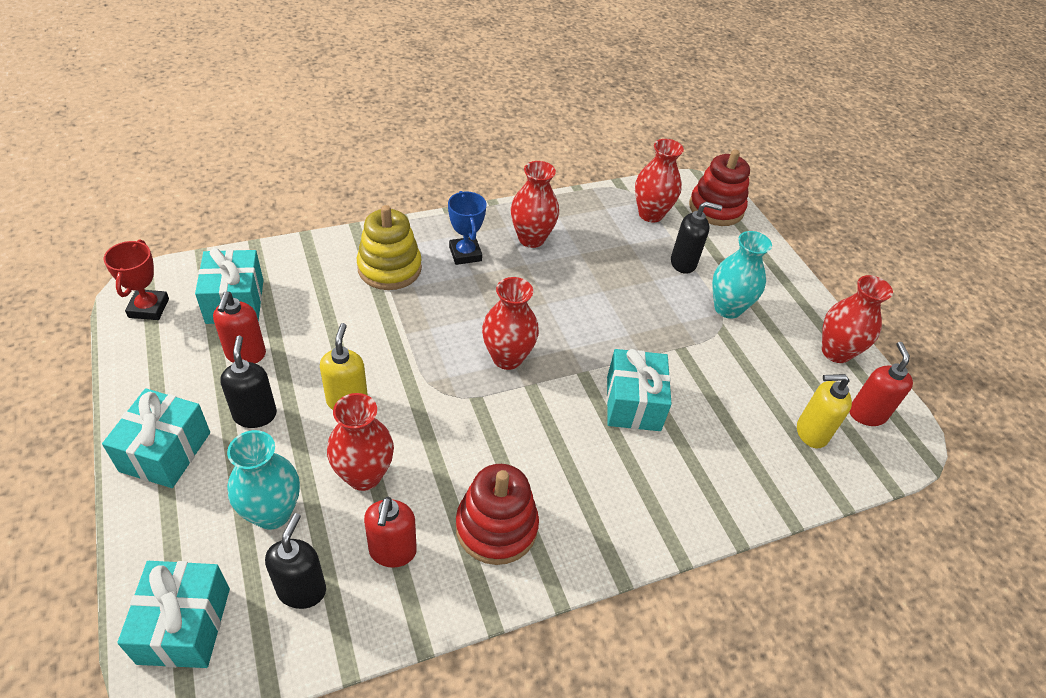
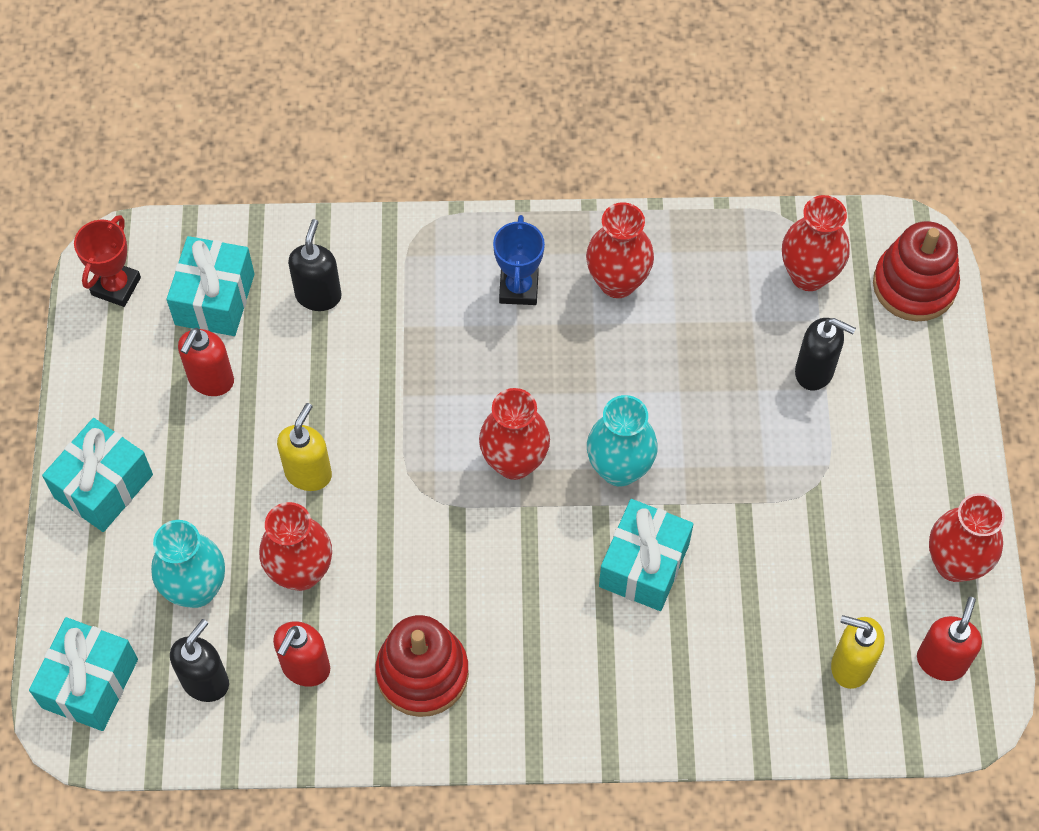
camera: 25 degrees right, 15 degrees up
black soap dispenser [220,336,277,428] -> black soap dispenser moved to [288,219,342,311]
yellow stacking toy [357,205,422,290] -> none
turquoise vase [712,231,772,319] -> turquoise vase moved to [587,395,658,487]

